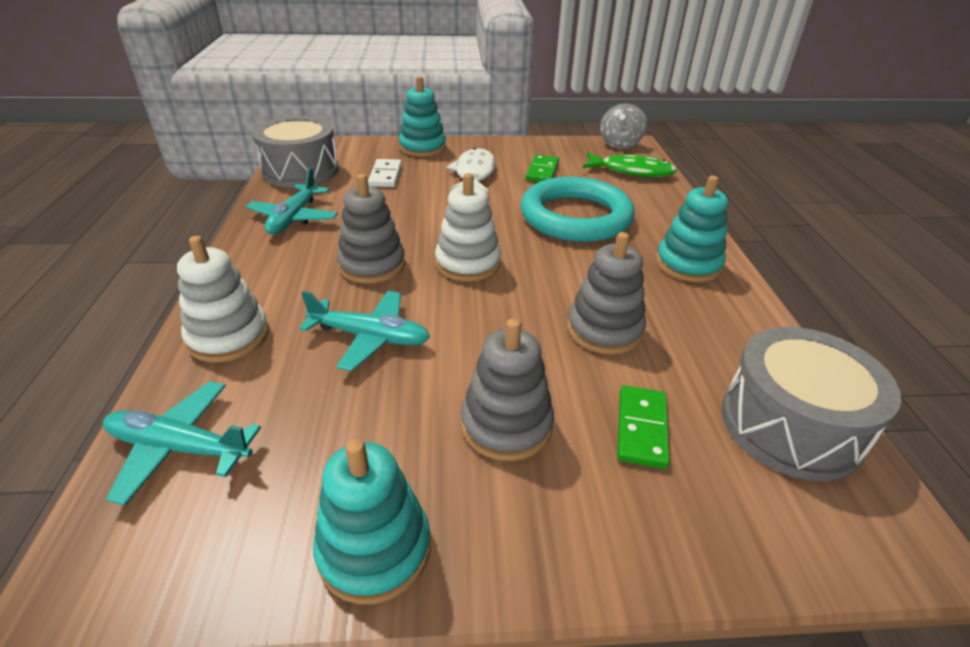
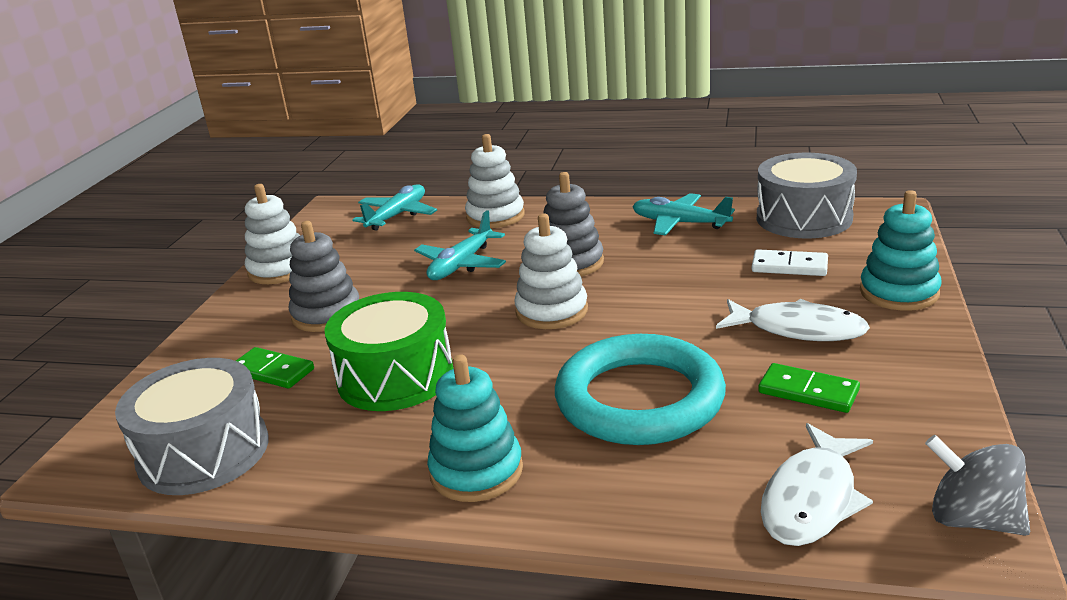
camera: 110 degrees right, 10 degrees down
turquoise stacking toy [313,439,431,605] -> white stacking toy [245,184,300,284]
grey stacking toy [567,232,646,354] -> green drum [325,292,453,411]
green fish [583,153,677,177] -> white fish [761,423,873,546]

